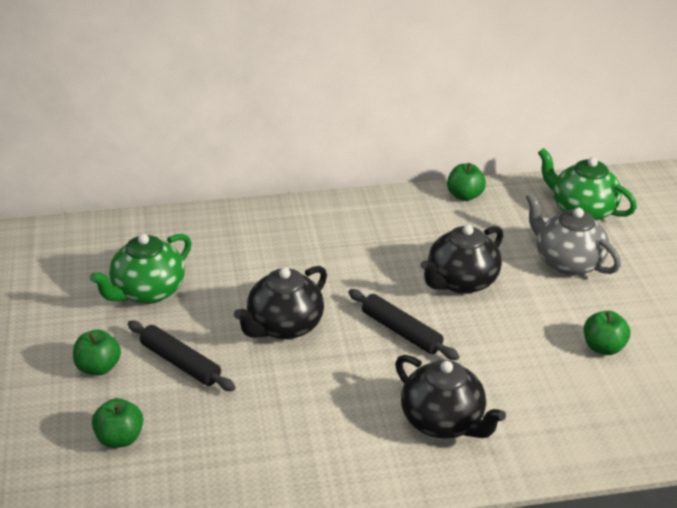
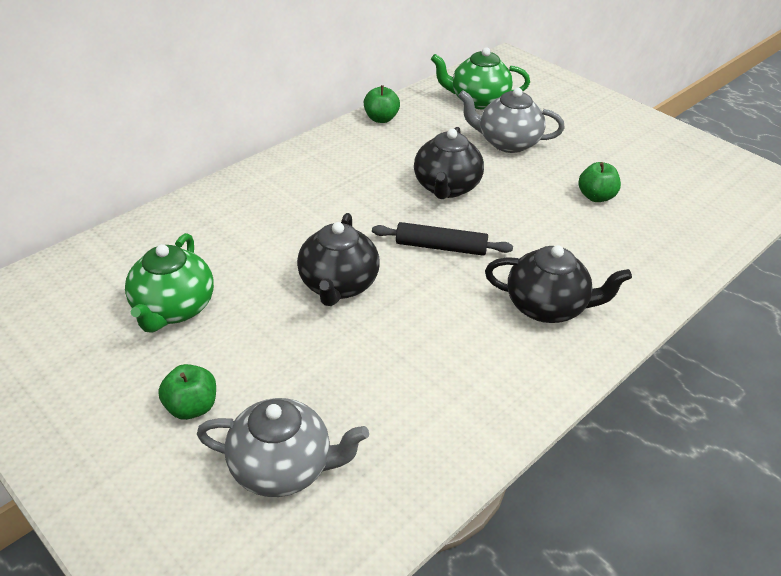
camera: 35 degrees left, 5 degrees up
green apple [92,398,143,448] -> grey teapot [197,398,369,497]
black rolling pin [128,321,236,391] -> none

